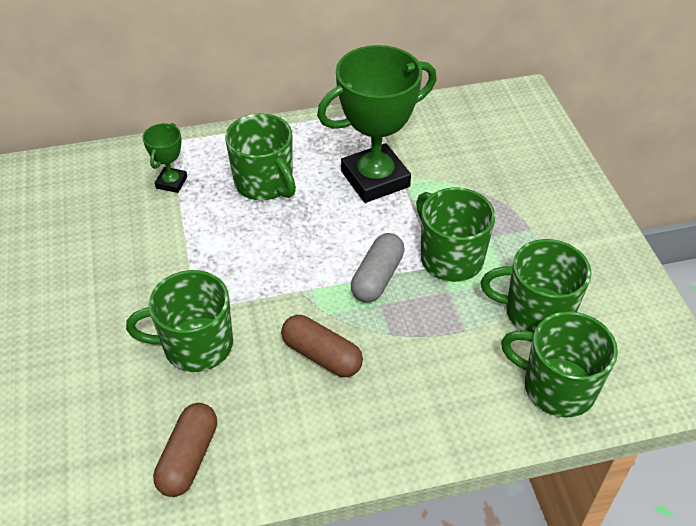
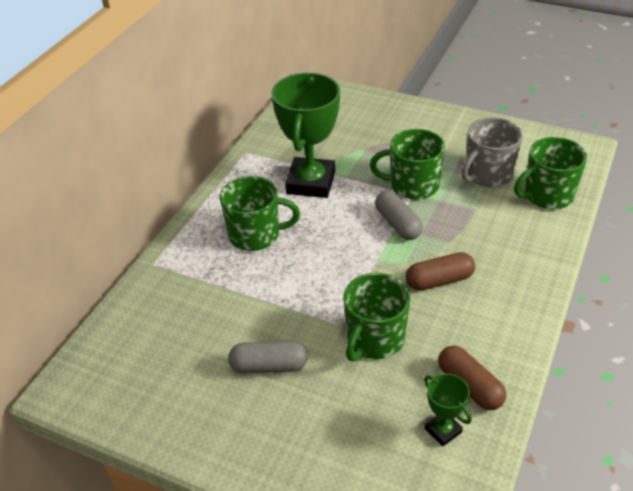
camera: 50 degrees left, 5 degrees down
green trophy [142,123,187,193] -> green trophy moved to [424,373,472,447]
green mug [481,239,592,332] -> grey mug [461,117,523,187]
none -> grey capsule [228,341,308,373]

